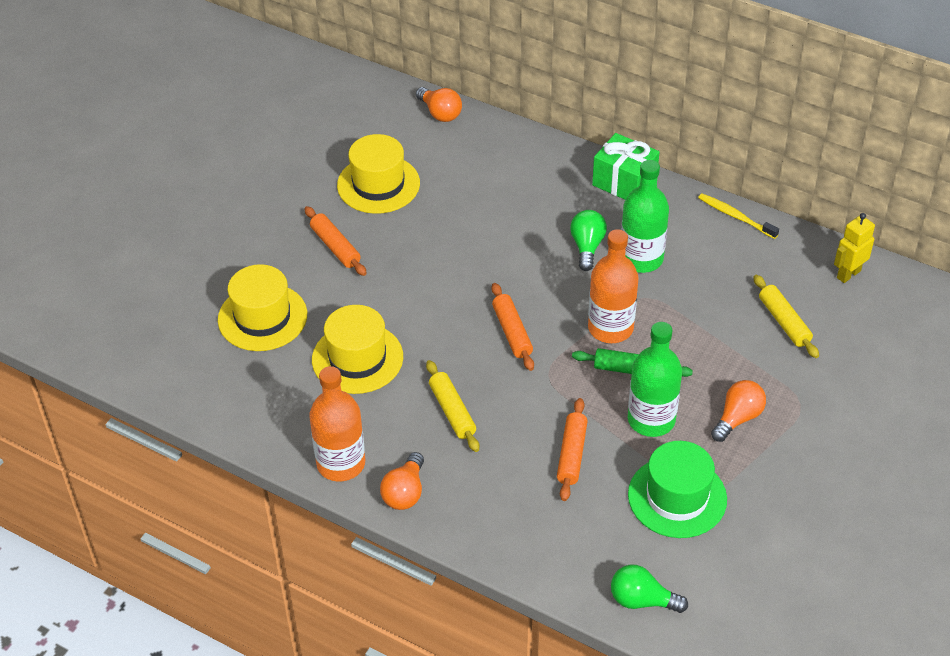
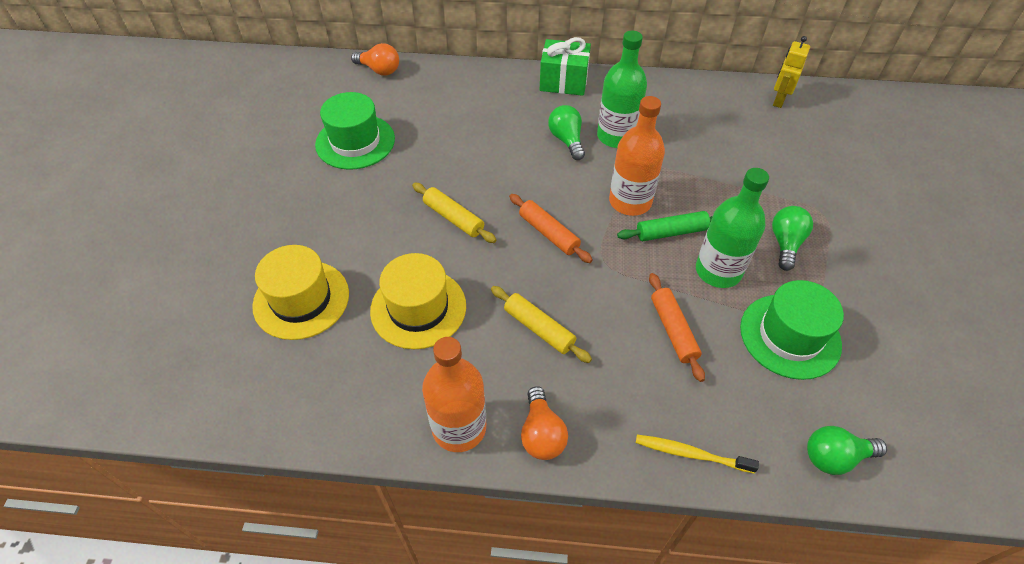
camera: 25 degrees left, 5 degrees up
orange rolling pin [304,206,367,276] -> none
yellow hat [337,134,420,214] -> green hat [315,92,395,170]
yellow toothbrush [698,193,779,239] -> yellow toothbrush moved to [636,434,759,474]
orange light bulb [711,380,766,442] -> green light bulb [772,206,813,271]
yellow rolling pin [753,275,819,358] -> yellow rolling pin moved to [412,182,496,243]

